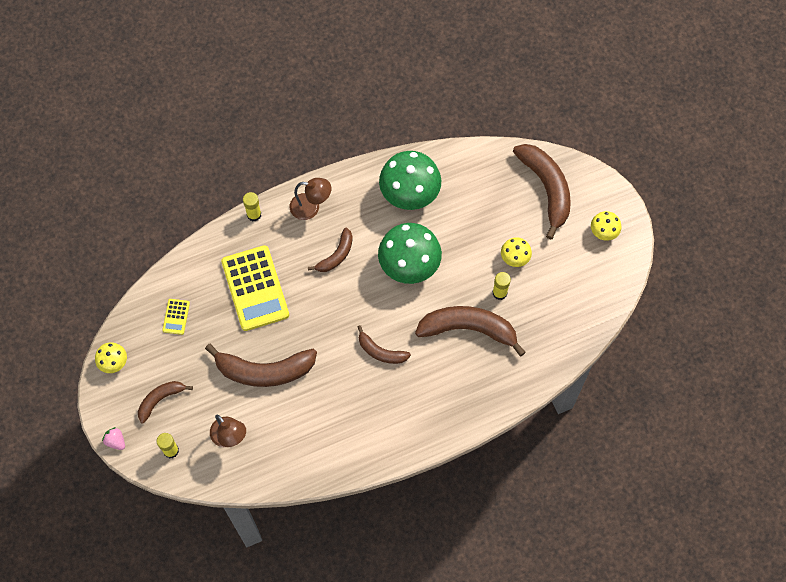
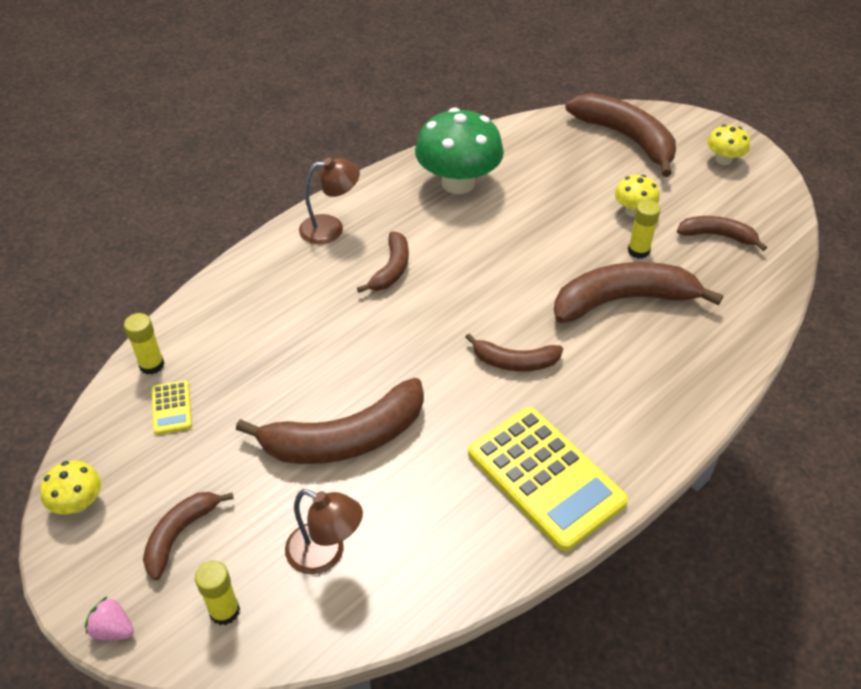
camera: 20 degrees left, 20 degrees down
yellow calculator [221,245,289,331] -> yellow calculator moved to [468,407,628,551]
yellow glue stick [243,192,261,222] -> yellow glue stick moved to [124,313,165,374]
green mushroom [378,223,442,284] -> none
none -> brown banana [677,216,767,251]

